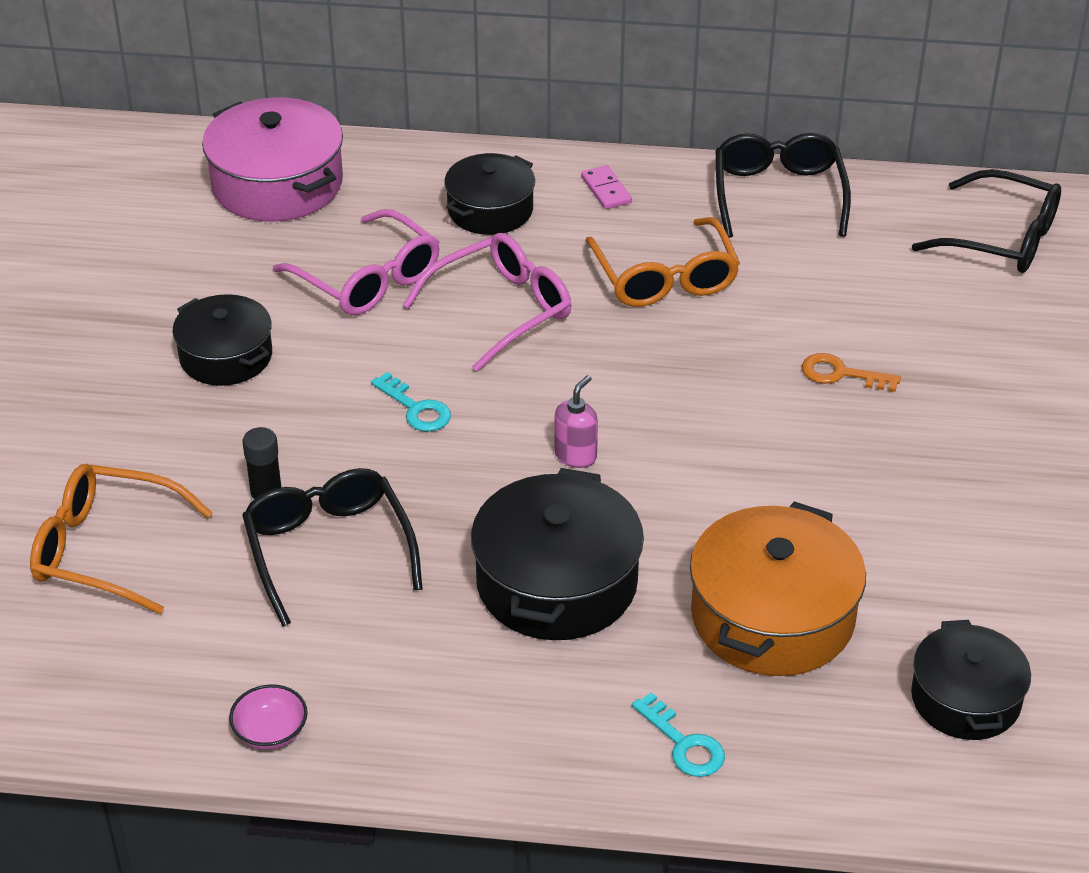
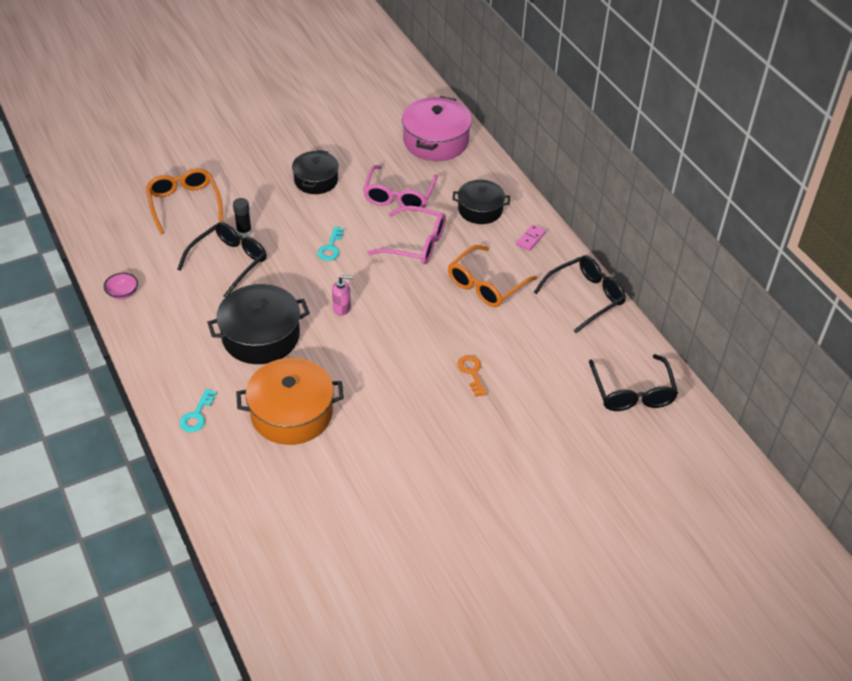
camera: 55 degrees right, 5 degrees up
black pot [911,620,1031,740] -> none

